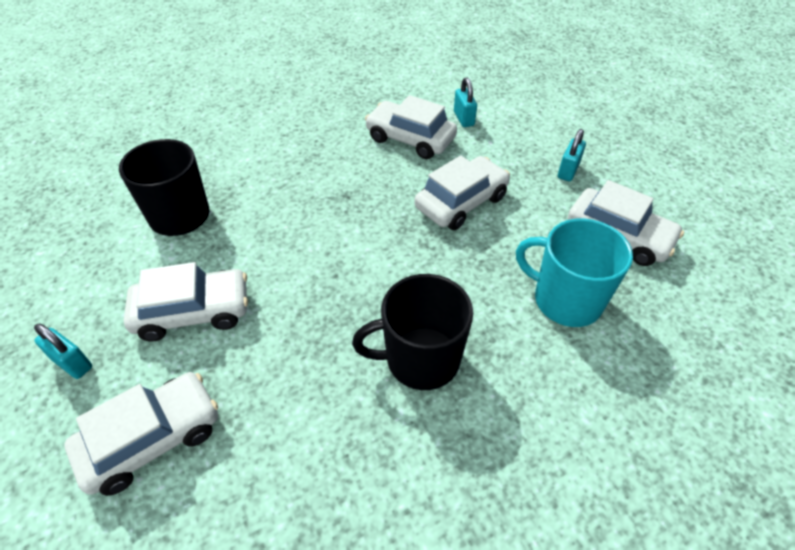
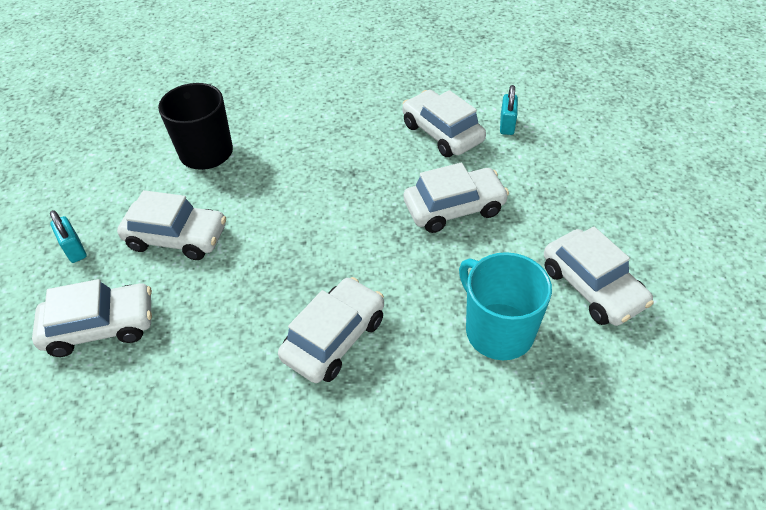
camera: 25 degrees right, 0 degrees up
black mug [352,274,473,390] -> white car [278,277,384,383]
turquoise padlock [558,129,586,181] -> none

